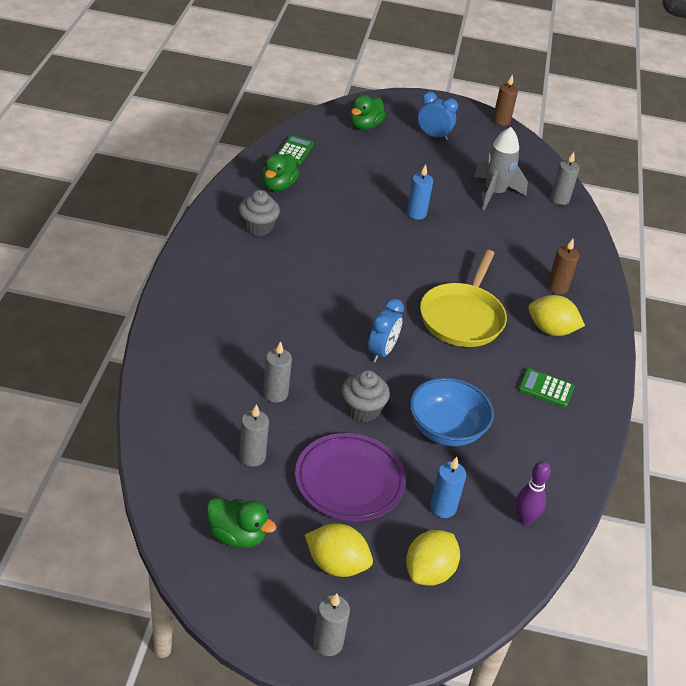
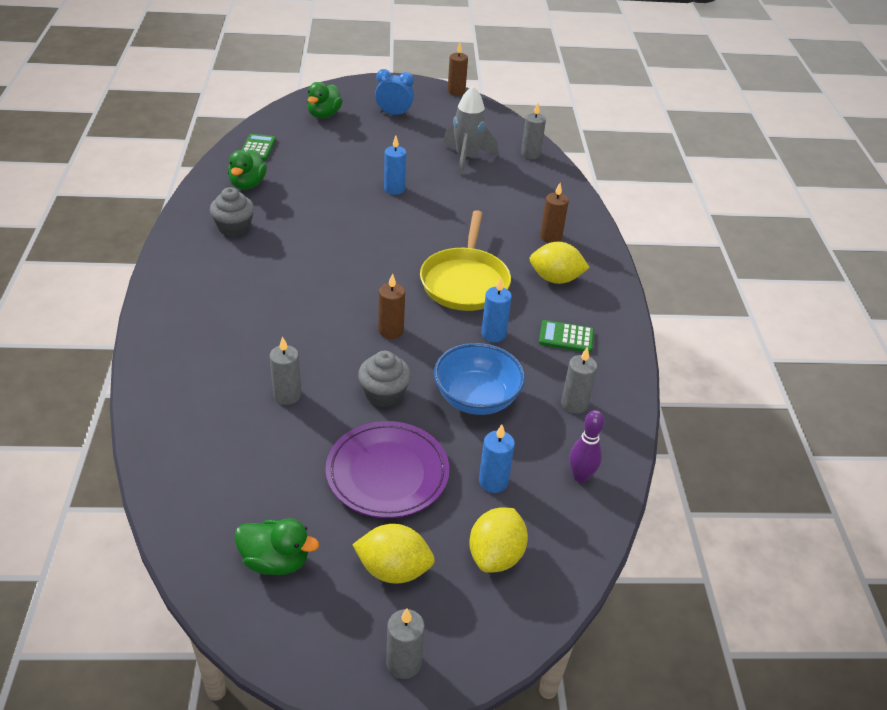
camera: 10 degrees left, 0 degrees up
grey candle [239,404,269,467] -> grey candle moved to [561,347,597,414]
blue clock [368,298,404,363] -> brown candle [378,273,405,339]
none -> blue candle [481,278,512,342]

